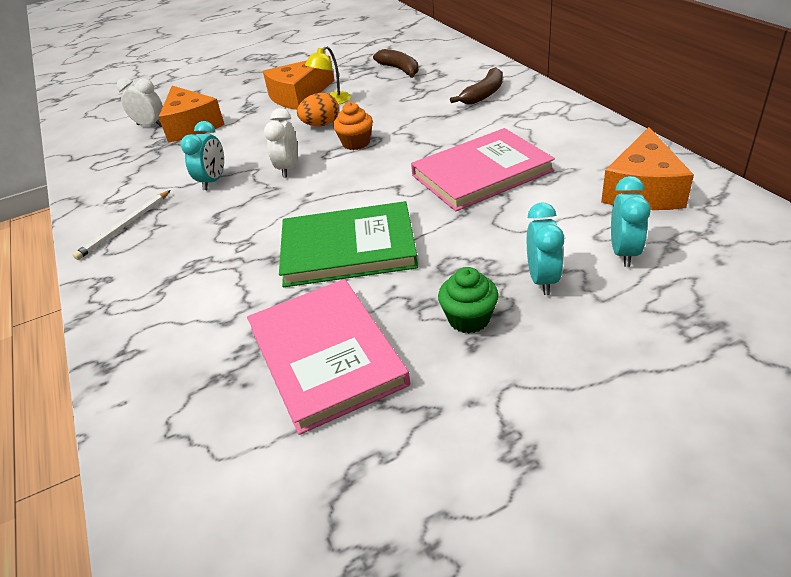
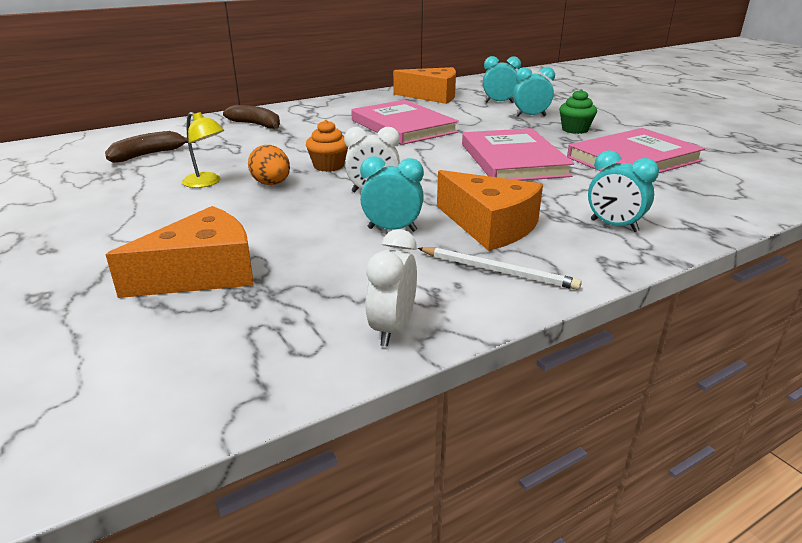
camera: 100 degrees left, 10 degrees down
white clock [117,77,163,127] -> white clock moved to [366,229,417,347]
orange cheese [263,56,334,110] -> orange cheese moved to [437,170,543,251]
green book [279,201,418,287] -> pink book [462,128,574,181]
none -> turquoise clock [588,150,659,232]

